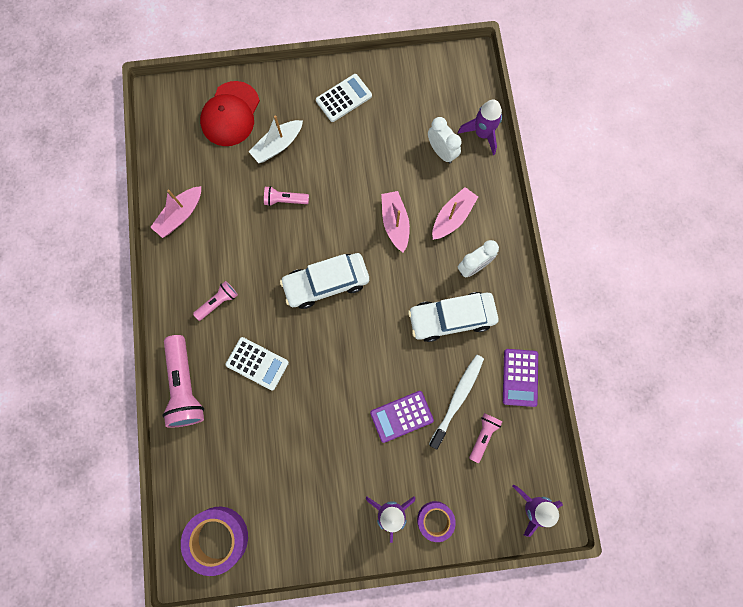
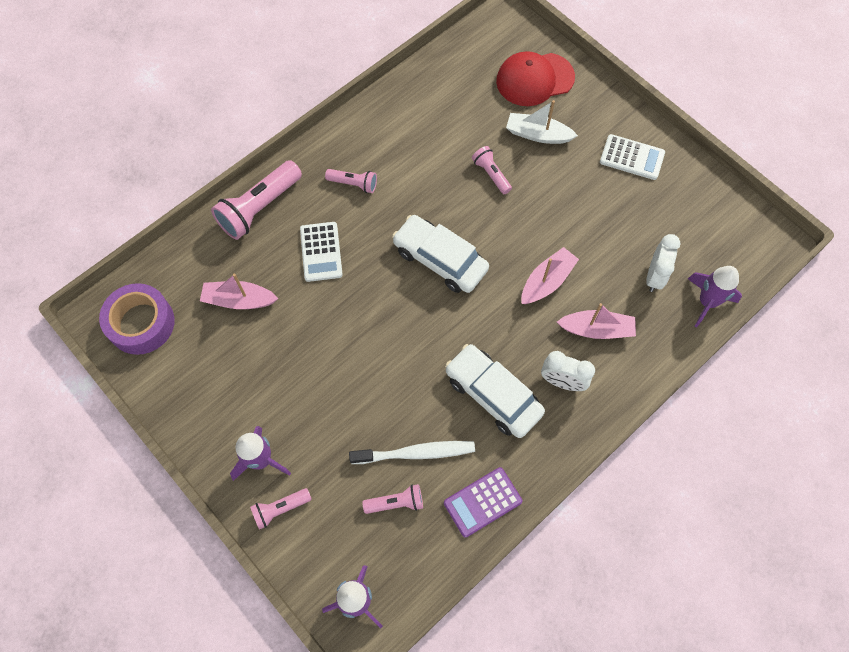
camera: 55 degrees right, 10 degrees down
pink boat [150,186,201,238] -> pink boat moved to [200,273,278,309]
purple calculator [370,391,434,443] -> none
purple tape [417,501,456,542] -> pink flashlight [250,488,312,529]

